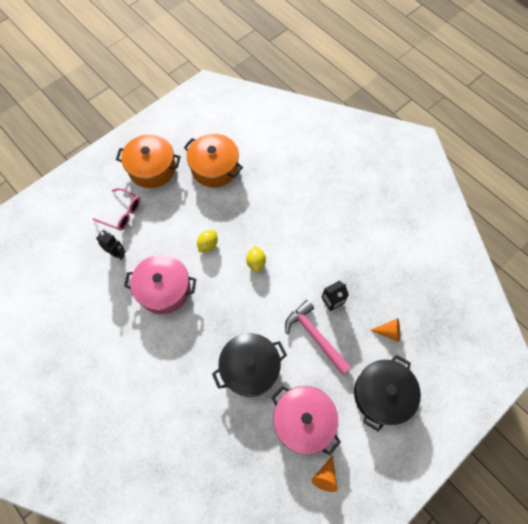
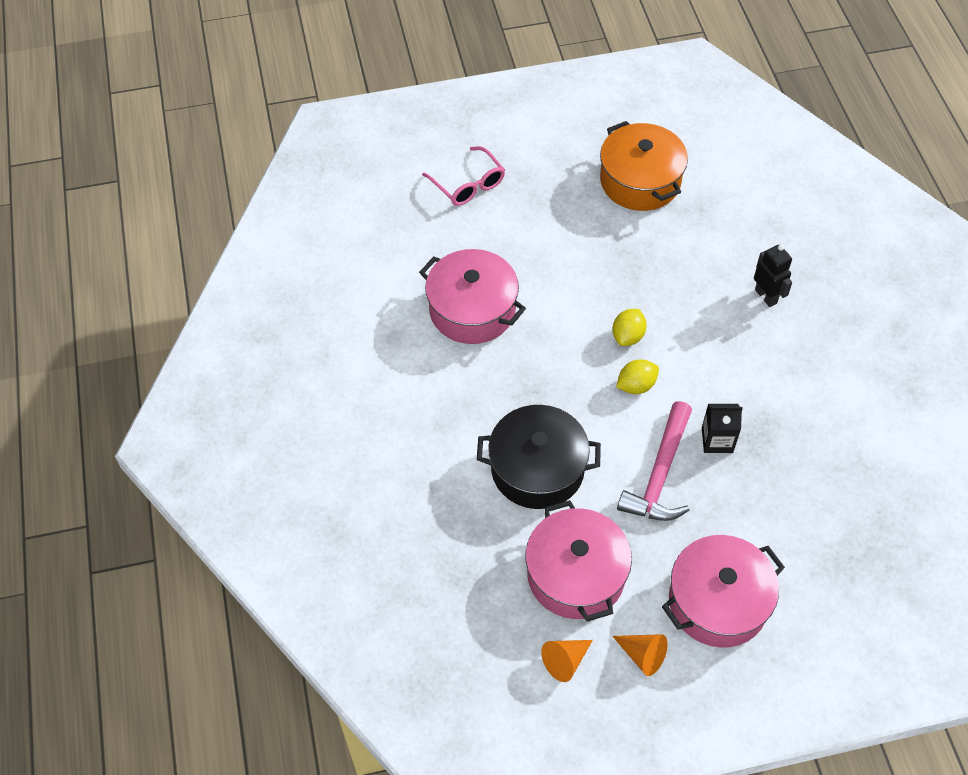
camera: 30 degrees right, 10 degrees down
black robot [96,230,126,260] -> black robot moved to [754,244,792,307]
orange pot [116,134,181,188] -> none
yellow lemon [197,230,218,252] -> yellow lemon moved to [616,359,659,394]
pink hammer [285,300,351,375] -> pink hammer turned 150 degrees counterclockwise [617,401,692,521]
black pot [354,355,421,432] -> pink pot [662,535,785,648]
orange cone [370,318,400,342] -> orange cone moved to [612,634,668,676]

